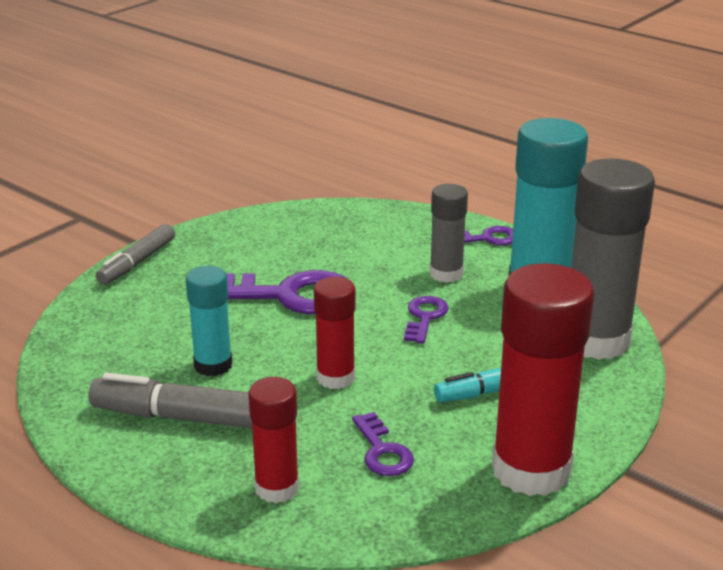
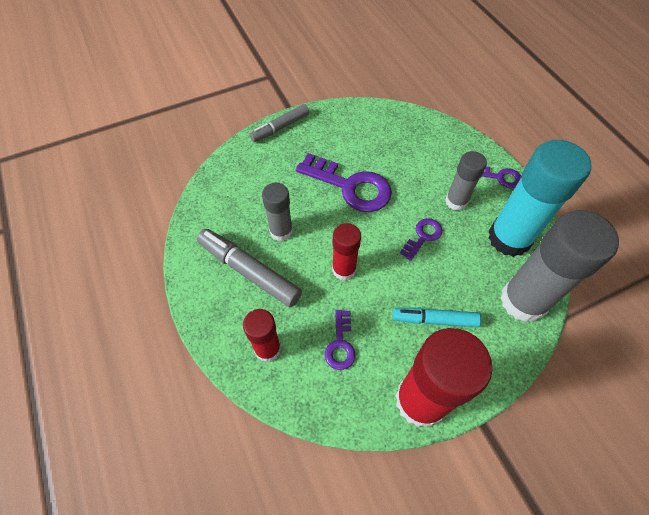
camera: 25 degrees right, 30 degrees up
turquoise glue stick [186,266,233,376] -> grey glue stick [262,183,293,241]

